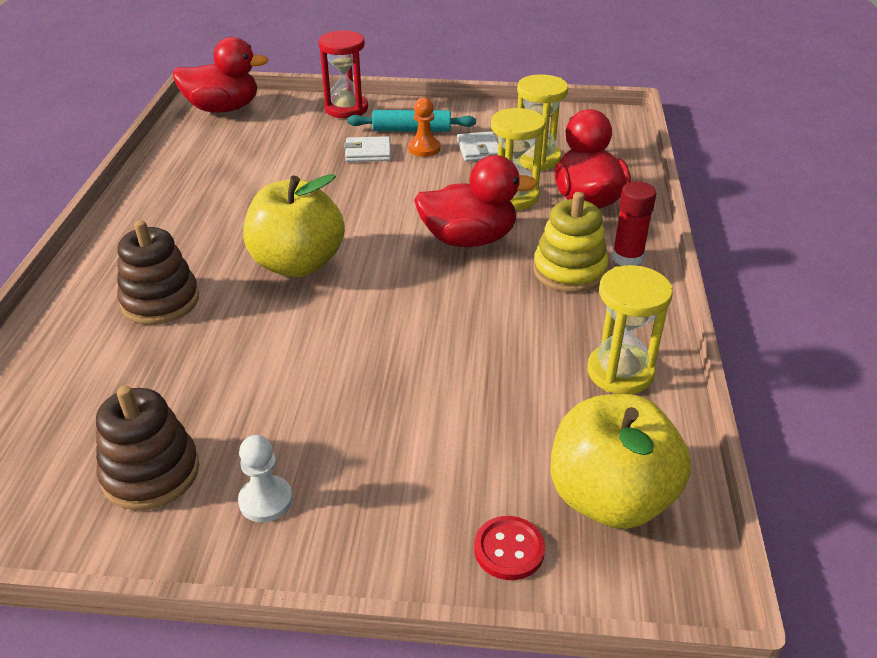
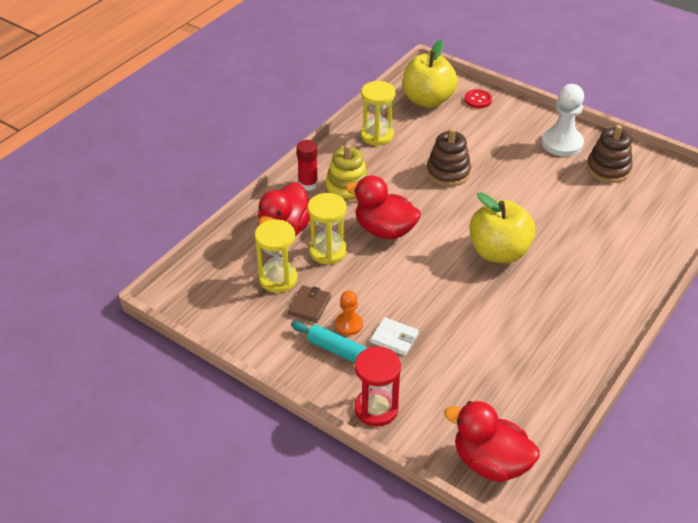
camera: 150 degrees left, 5 degrees up
brown stacking toy [117,220,199,325] -> brown stacking toy moved to [427,128,471,187]
white pawn [238,435,293,522] -> white pawn [541,84,584,157], size x1.80
white wallet [457,131,498,162] -> brown wallet [288,285,331,323]

